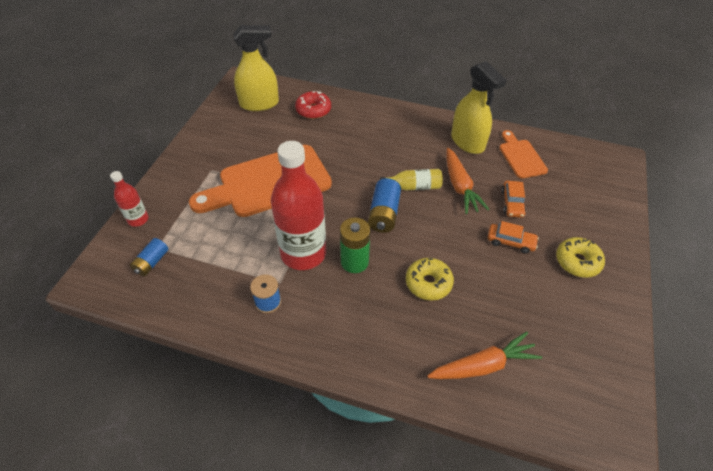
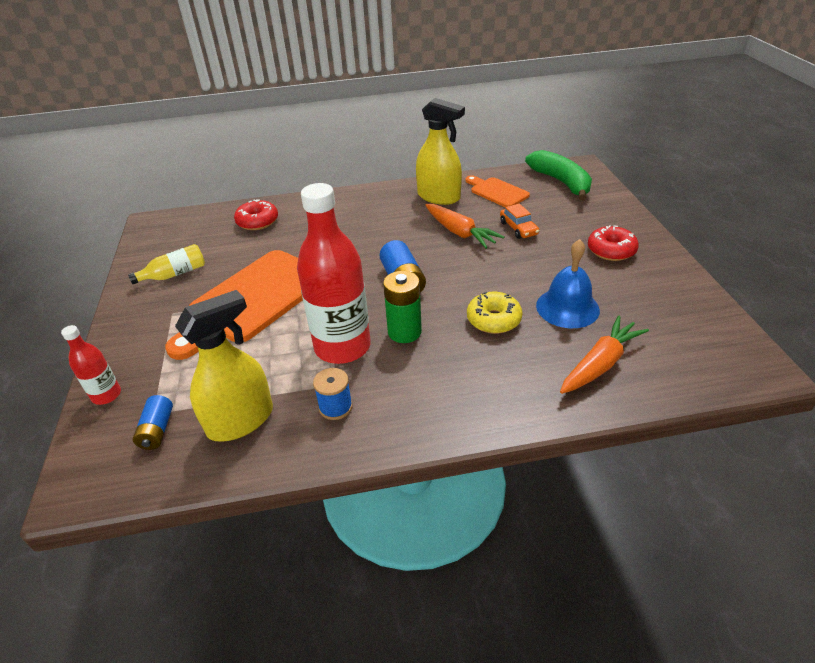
camera: 25 degrees left, 10 degrees down
yellow spray bottle [234,25,279,111] -> yellow spray bottle moved to [175,290,273,442]
yellow bottle [380,169,443,190] -> yellow bottle moved to [128,244,205,284]
orange car [488,221,539,254] -> none
yellow donut [556,237,605,278] -> red donut [588,225,639,261]
none -> green banana [525,150,592,201]
none -> blue bell [536,239,600,328]

